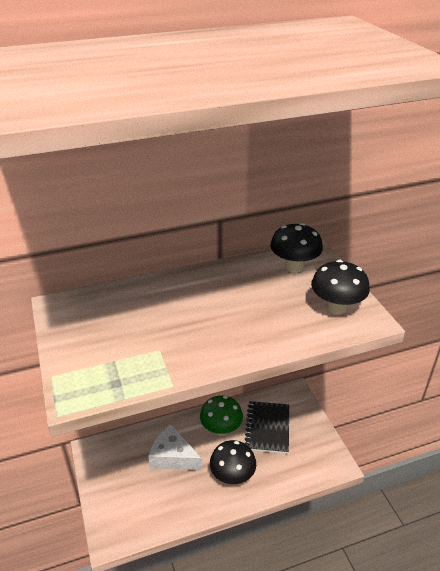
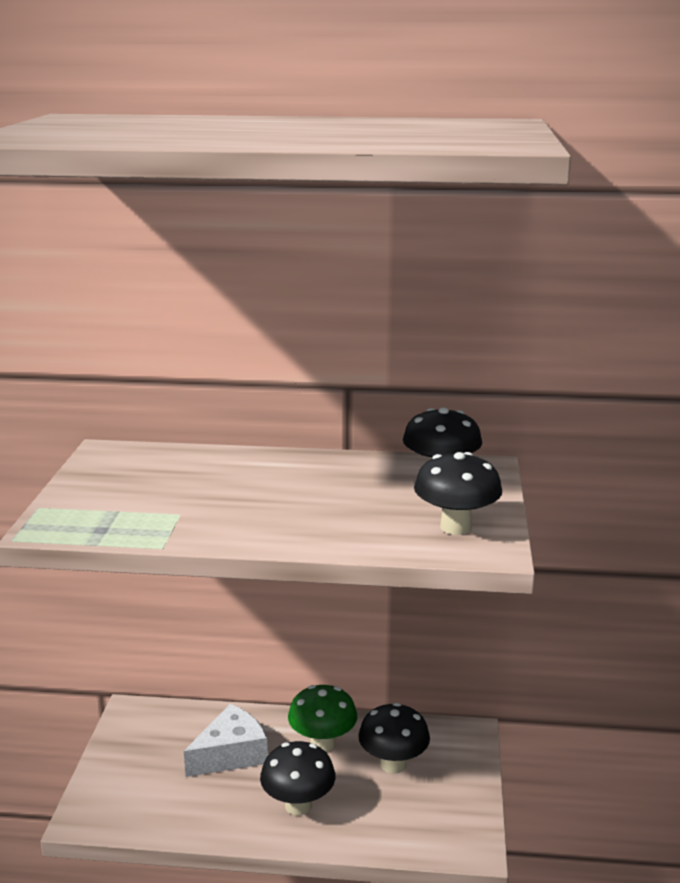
camera: 25 degrees right, 15 degrees down
white cheese [148,424,202,470] -> white cheese turned 90 degrees clockwise [184,704,268,777]
black notebook [245,401,289,454] -> black mushroom [358,703,430,774]

